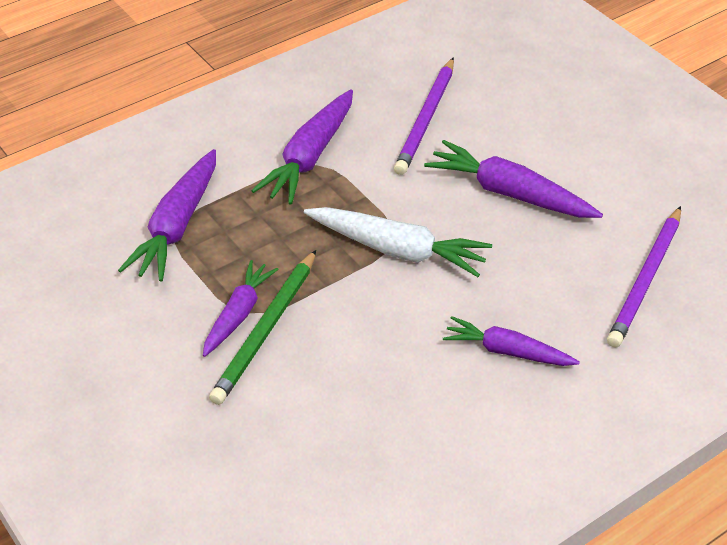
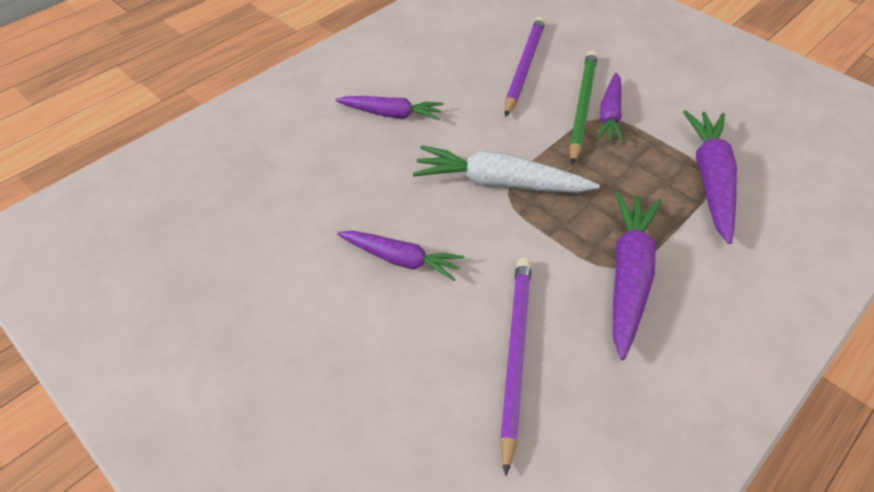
camera: 170 degrees right, 5 degrees up
purple carrot [424,140,603,218] -> purple carrot [337,231,464,281], size x0.66
purple pencil [607,206,681,348] -> purple pencil moved to [505,17,545,117]

